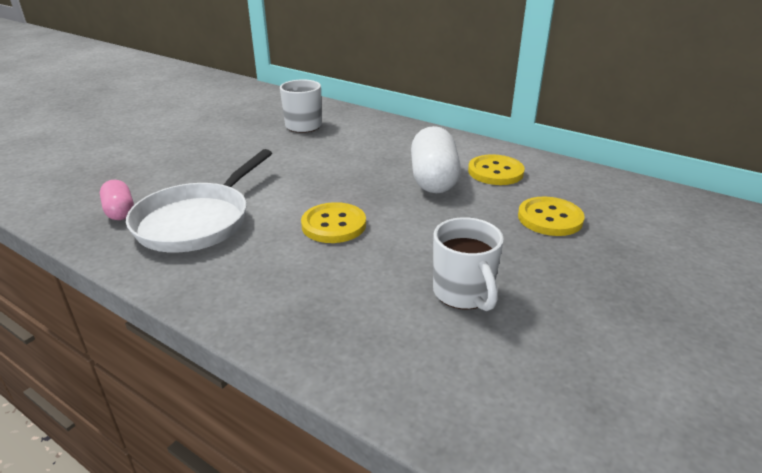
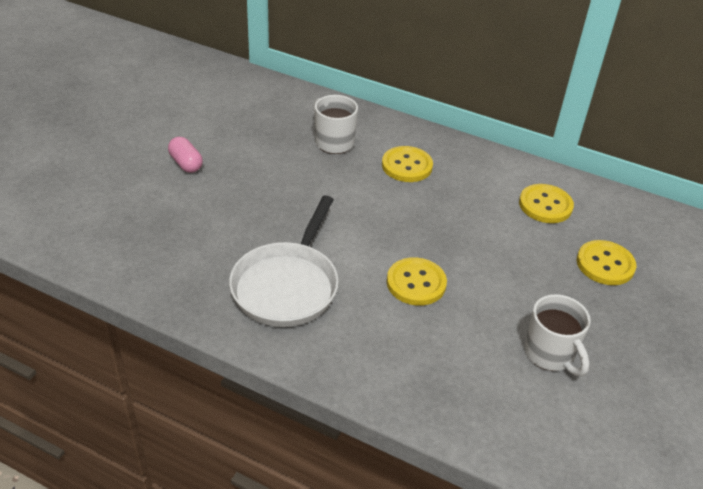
camera: 10 degrees left, 10 degrees up
pink capsule [100,180,134,220] -> pink capsule moved to [168,137,203,173]
white capsule [411,126,461,193] -> none
none -> yellow button [382,146,433,182]

